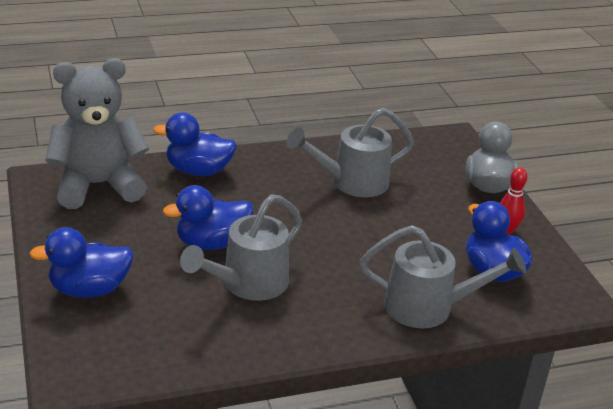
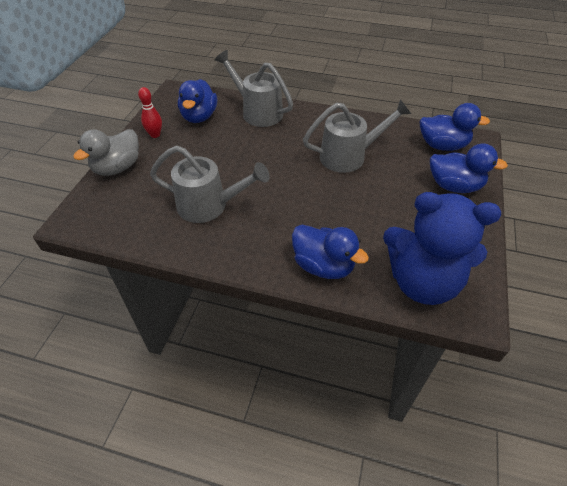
camera: 145 degrees left, 15 degrees up
grey teddy bear [45,58,149,209] -> blue teddy bear [383,192,501,305]
blue duck [163,185,253,250] -> blue duck moved to [420,103,490,151]

